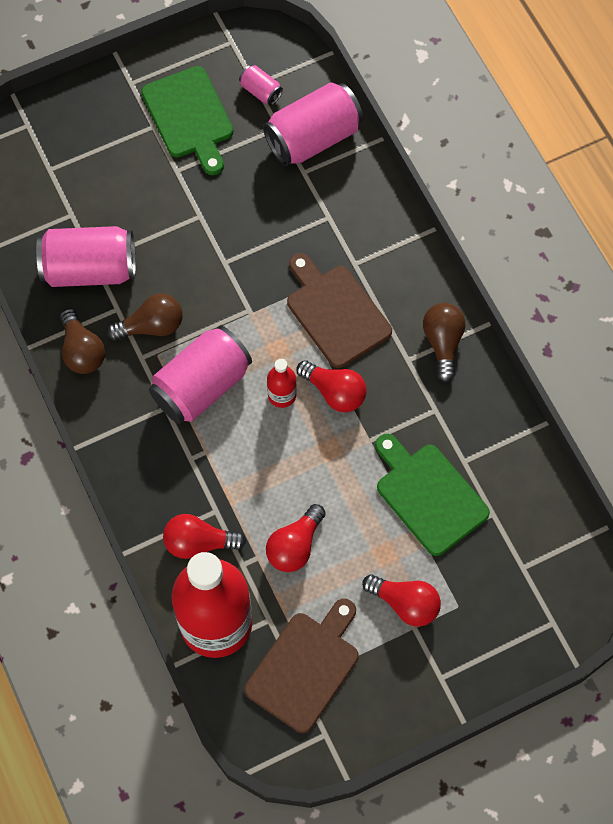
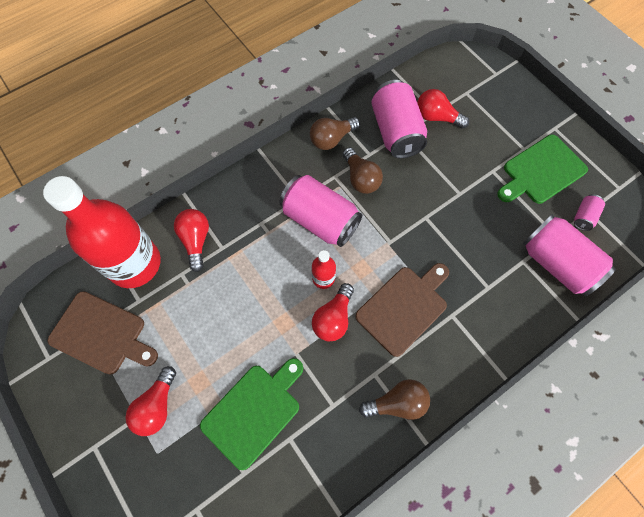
camera: 80 degrees right, 0 degrees up
red light bulb [266,504,326,572] -> red light bulb moved to [417,89,469,129]

